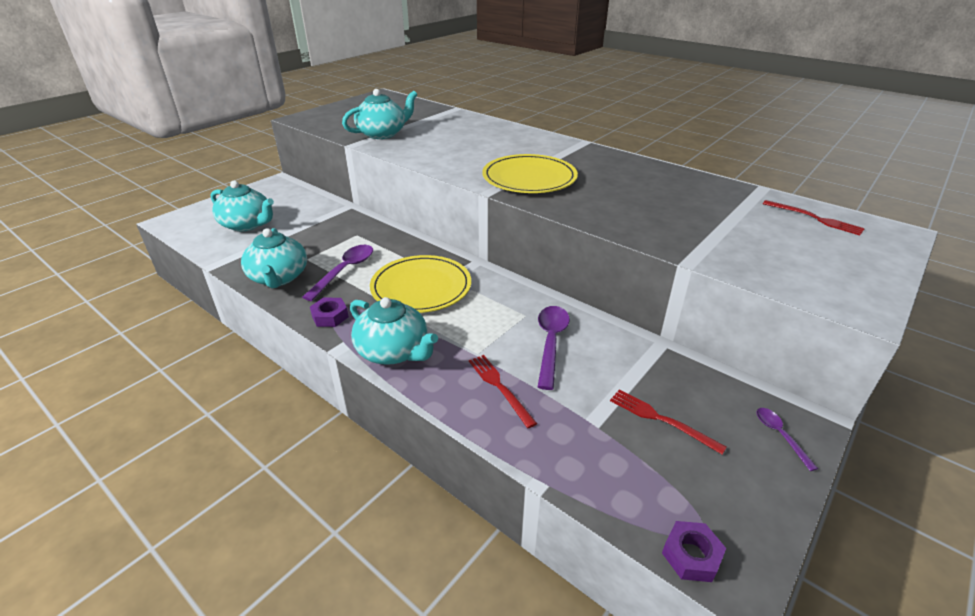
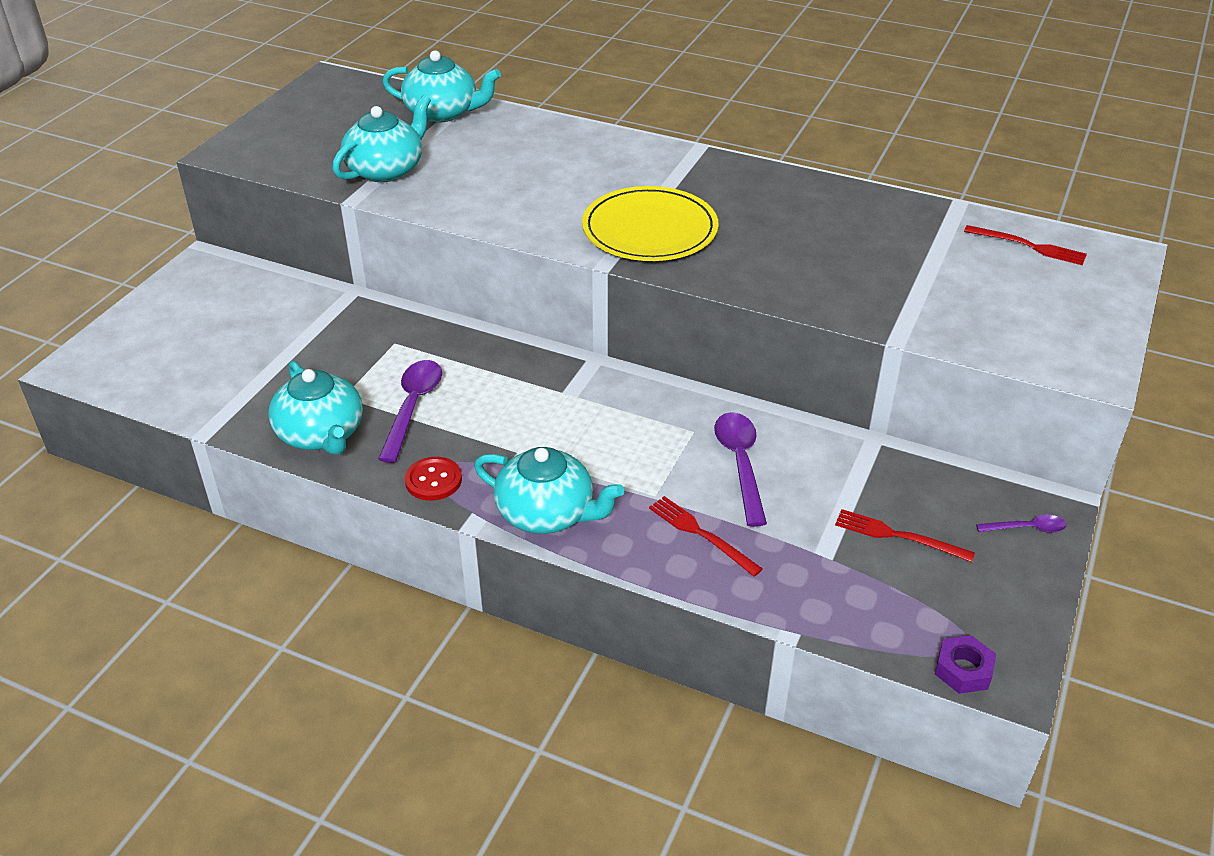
camera: 15 degrees left, 5 degrees up
turquoise teapot [211,181,274,231] -> turquoise teapot moved to [382,50,501,123]
purple nut [310,298,349,327] -> red button [405,457,462,501]
yellow plate [370,255,471,313] -> none
purple spoon [756,408,818,471] -> purple spoon turned 120 degrees clockwise [976,515,1066,533]

